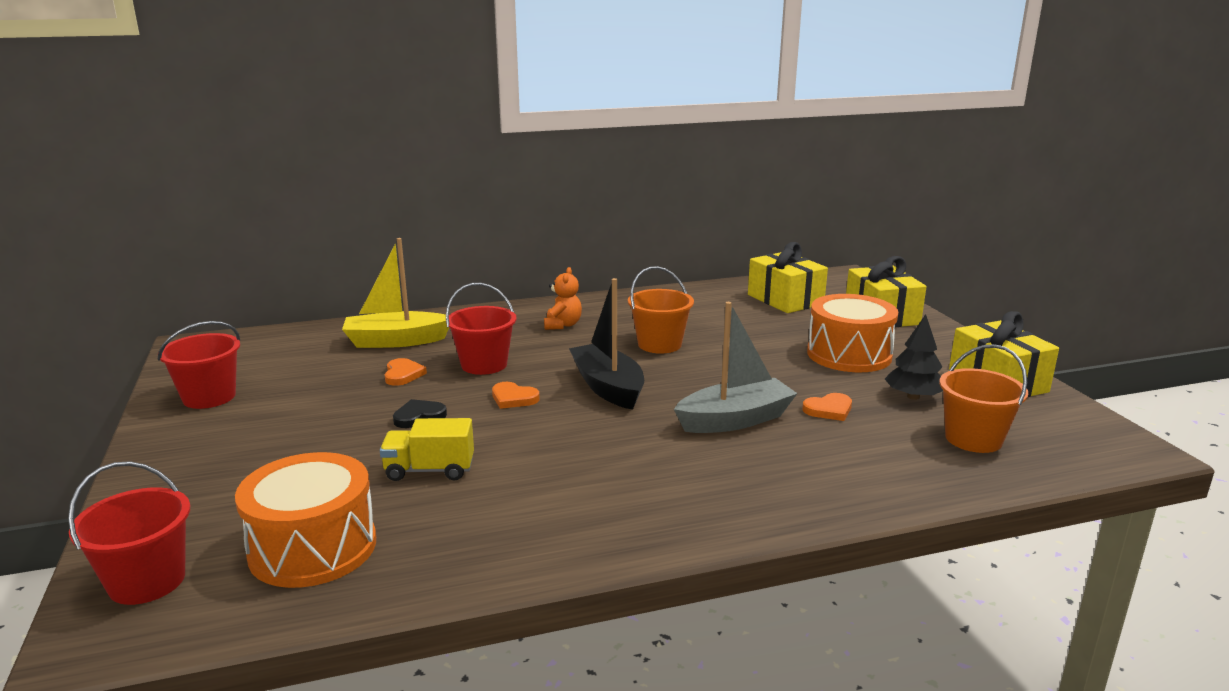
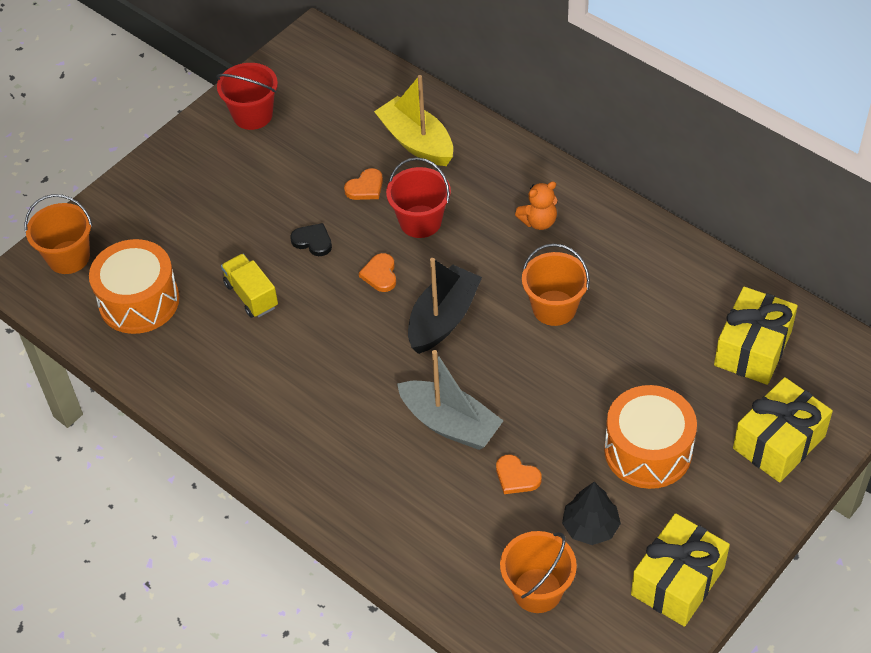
camera: 60 degrees right, 30 degrees up
red bucket [68,461,190,605] -> orange bucket [24,194,92,274]

